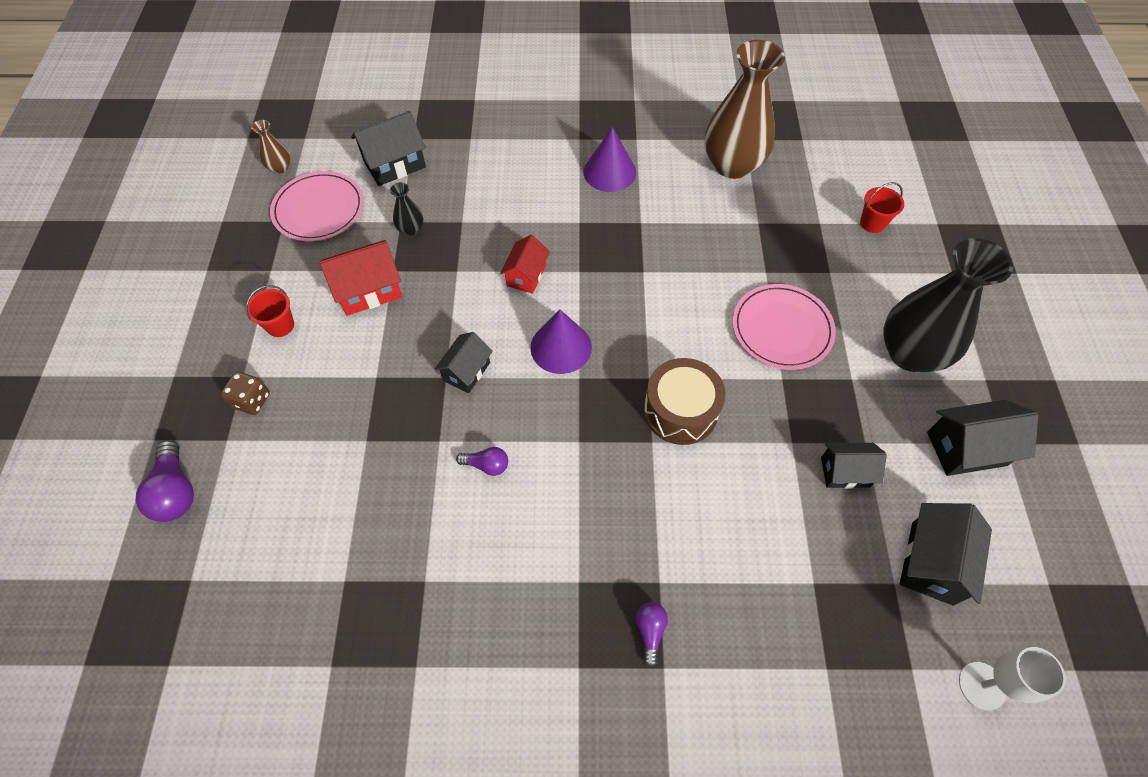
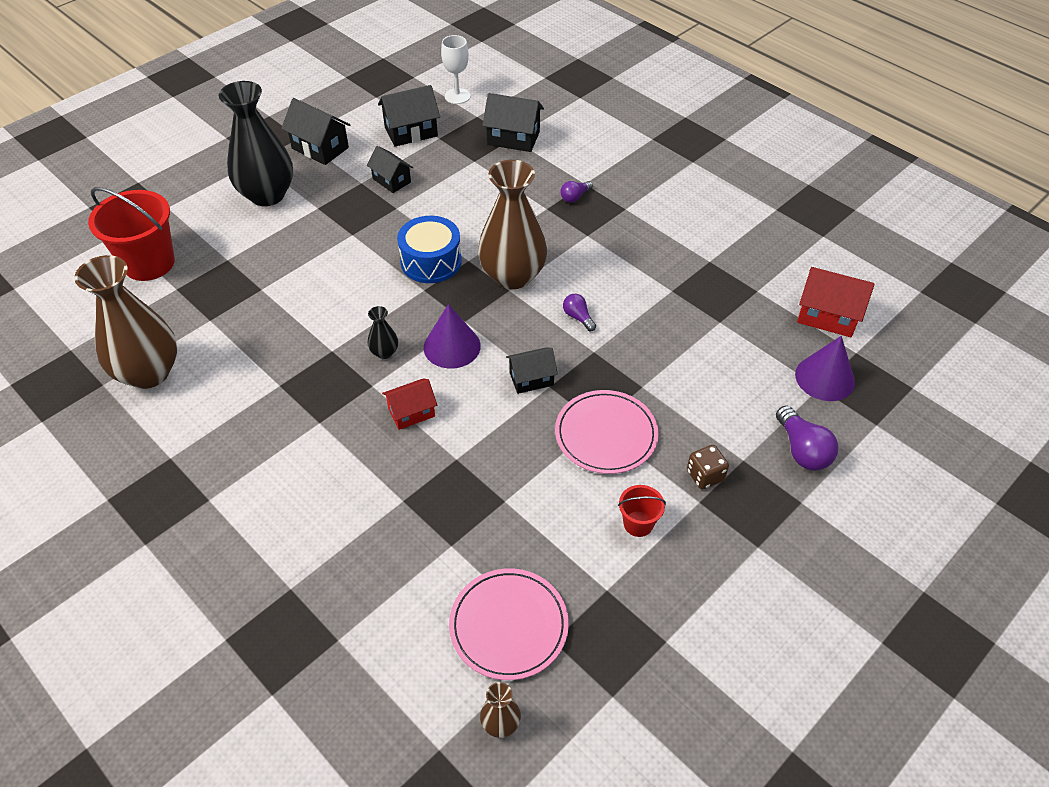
camera: 135 degrees left, 10 degrees down
purple light bulb [136,440,194,522] -> purple light bulb turned 135 degrees clockwise [776,405,838,470]
red house [319,240,402,316] -> red house moved to [797,267,875,337]
black house [351,111,426,186] -> black house moved to [482,93,544,152]
black vase [390,182,423,236] -> black vase moved to [368,306,398,359]
purple cone [583,127,636,192] -> purple cone moved to [795,336,855,401]
brown drum [644,358,726,445] -> blue drum [397,216,462,283]
pink plate [732,284,836,370] -> pink plate moved to [555,390,659,474]
red bucket [860,182,904,233] -> red bucket [88,187,175,281], size x2.09
none -> brown vase [478,160,547,289]

